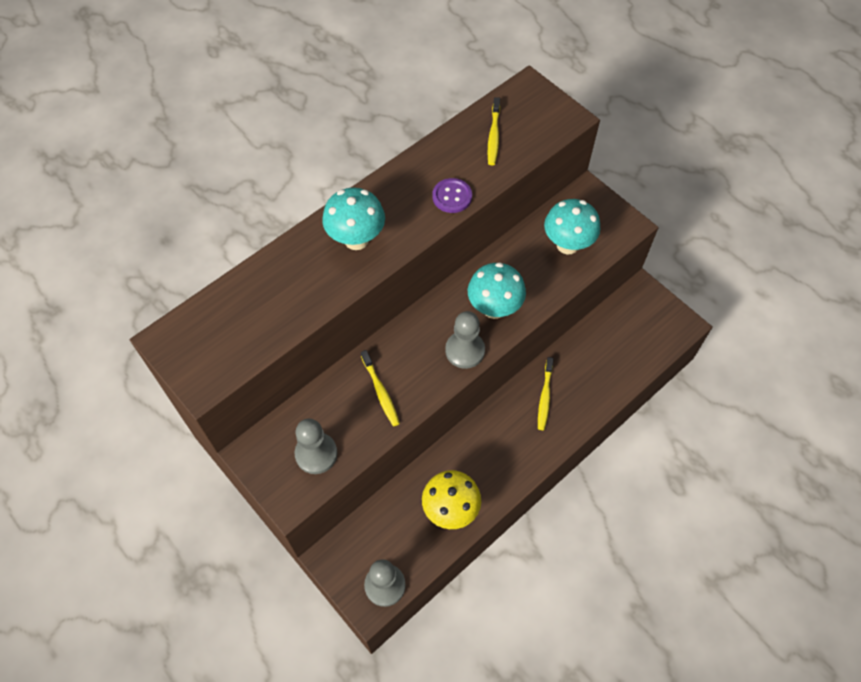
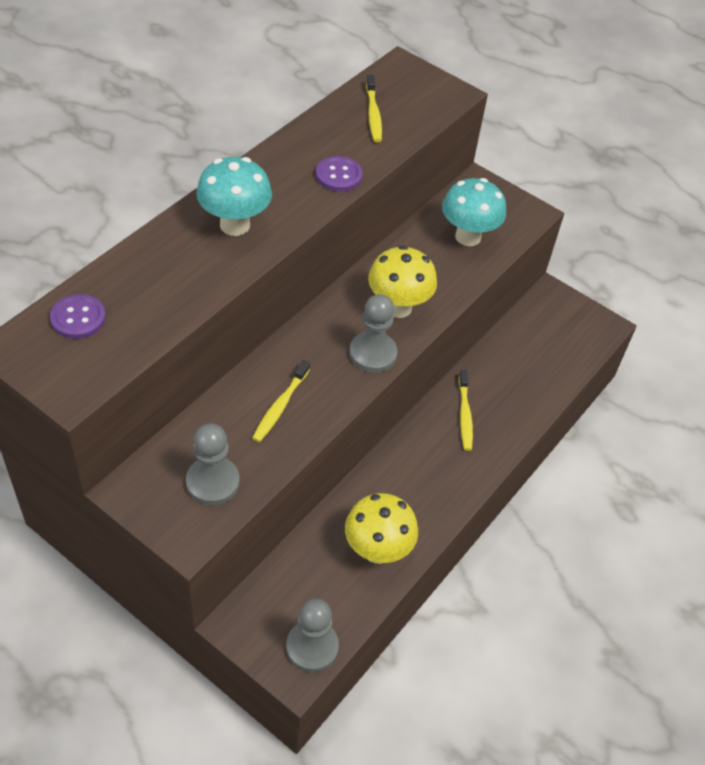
camera: 15 degrees left, 10 degrees down
yellow toothbrush [361,350,400,426] -> yellow toothbrush turned 60 degrees clockwise [252,360,310,442]
turquoise mushroom [468,262,526,319] -> yellow mushroom [368,245,437,318]
none -> purple button [50,294,106,339]

